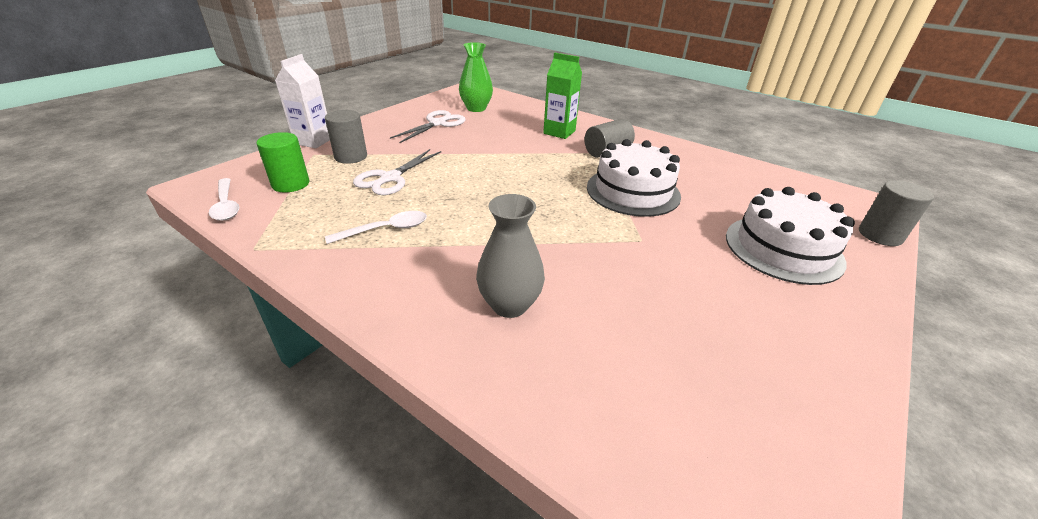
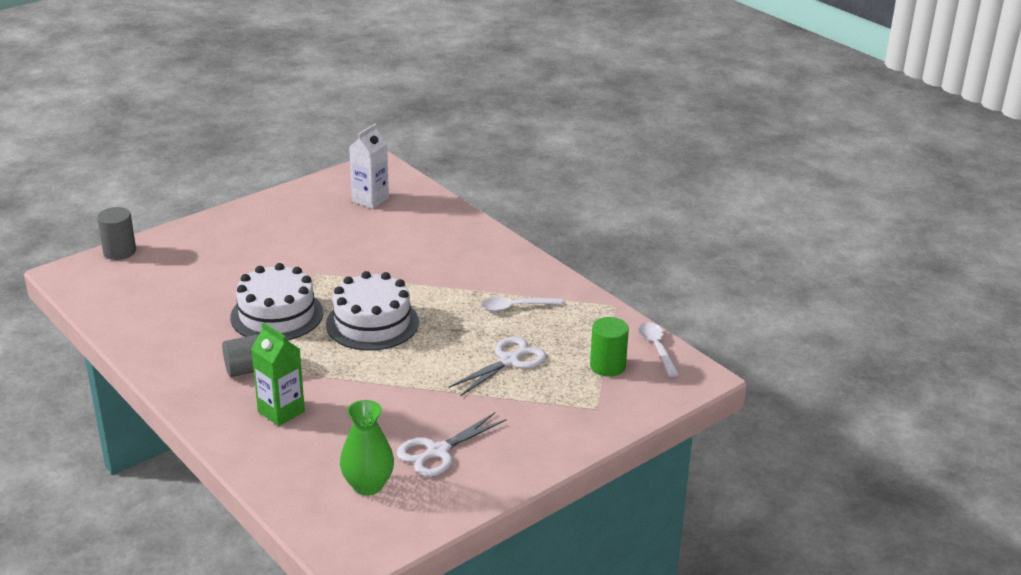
camera: 165 degrees left, 5 degrees down
white carton [275,54,330,148] -> white carton moved to [349,124,389,209]
grey cylinder [325,110,367,164] -> none
grey vase [476,194,545,318] -> none
white cake [726,187,855,285] -> white cake moved to [326,271,419,350]

